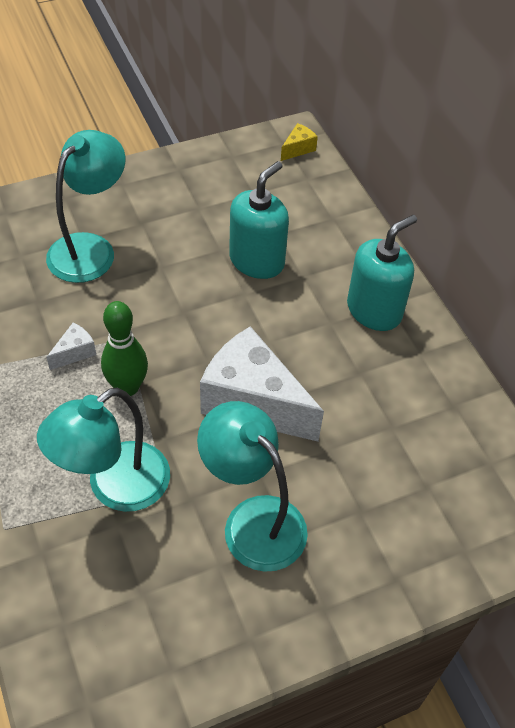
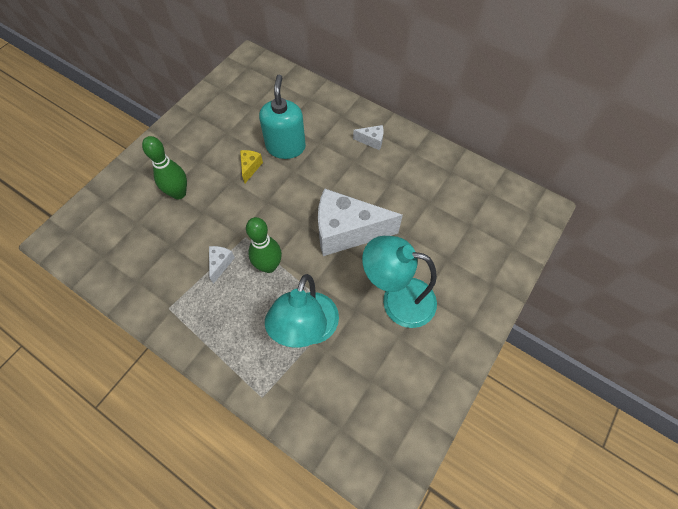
camera: 30 degrees left, 10 degrees up
turquoise lamp [46,130,125,283] -> green bowling pin [142,136,187,199]
yellow cheese [281,123,318,161] -> yellow cheese moved to [240,150,263,183]
turquoise soap dispenser [347,215,417,331] -> white cheese [353,125,384,150]

